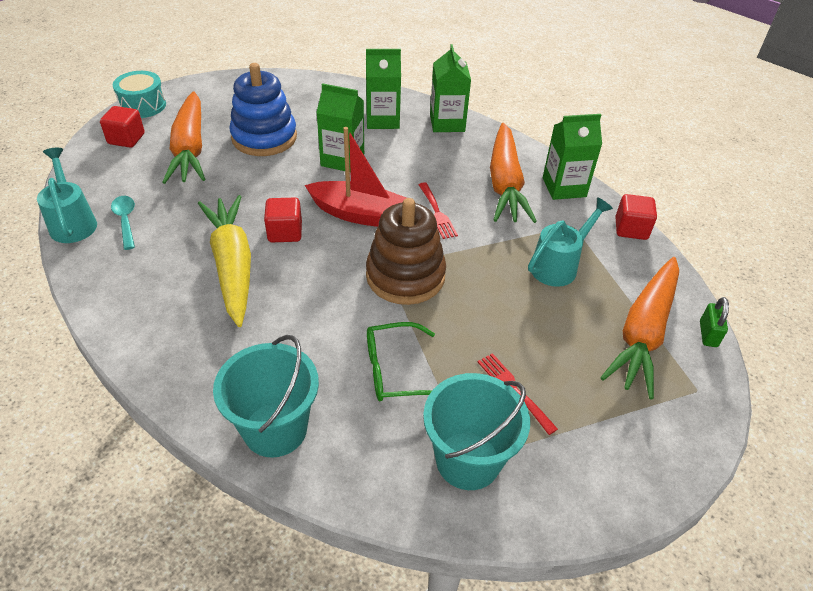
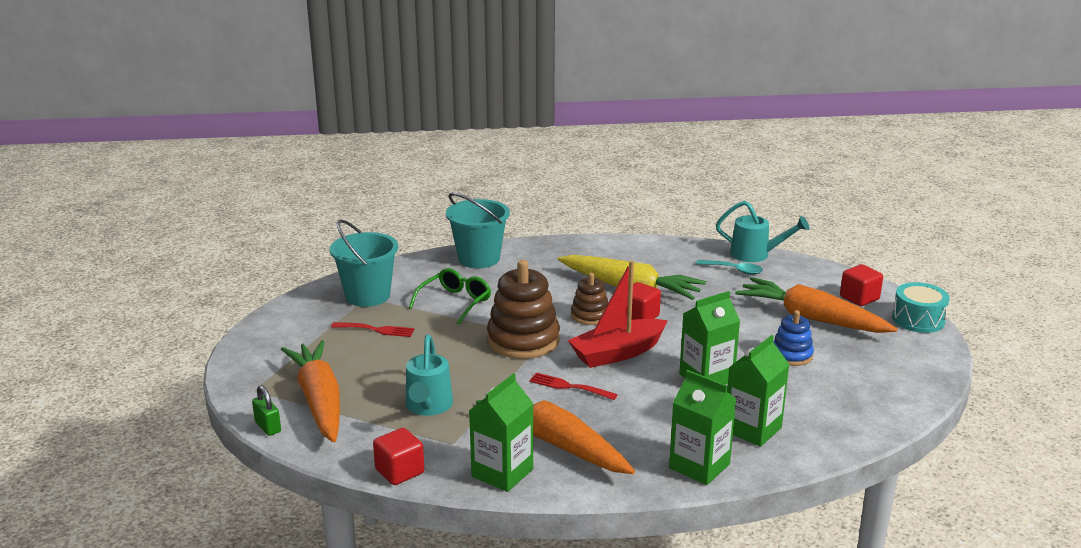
camera: 135 degrees right, 20 degrees down
blue stacking toy [229,63,297,156] -> blue stacking toy [773,310,814,366], size x0.56
none -> brown stacking toy [571,273,608,325]

